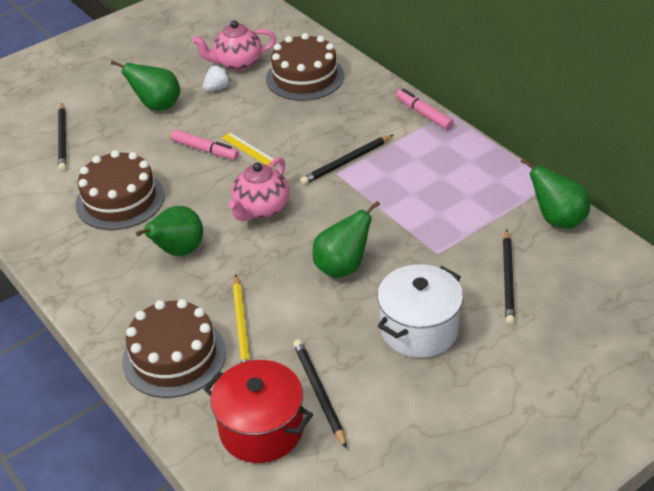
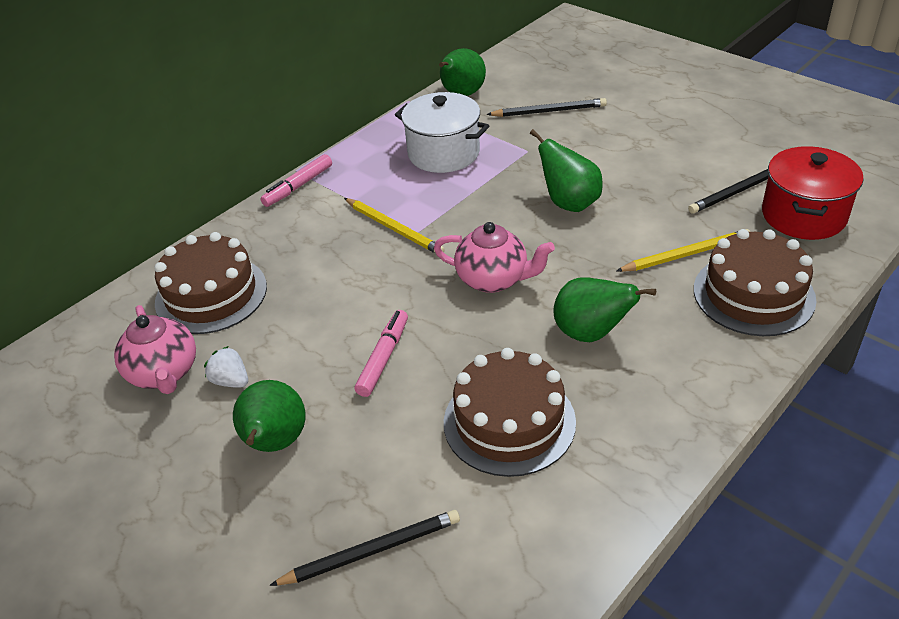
camera: 100 degrees left, 0 degrees up
yellow ruler [221,132,273,168] -> none
black pencil [300,135,393,185] -> yellow pencil [344,198,445,254]
white pot [377,264,463,358] -> white pot moved to [395,92,489,173]

